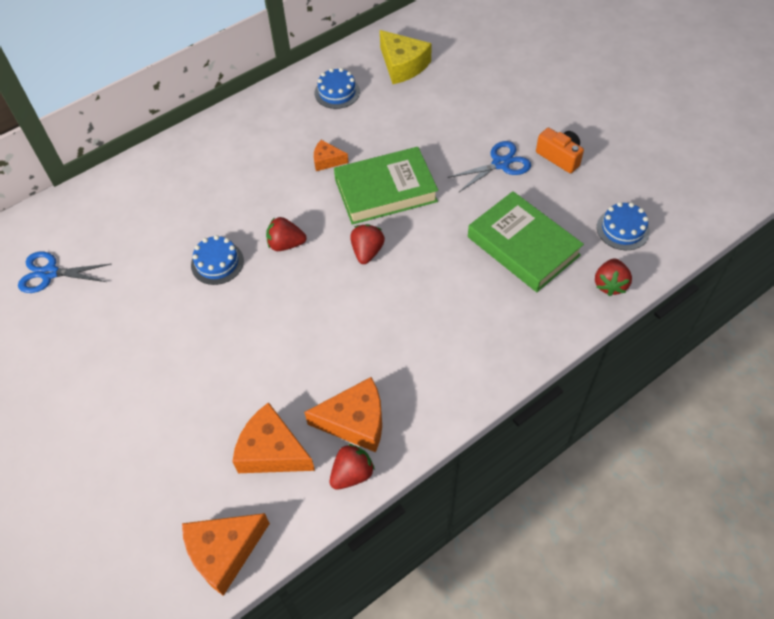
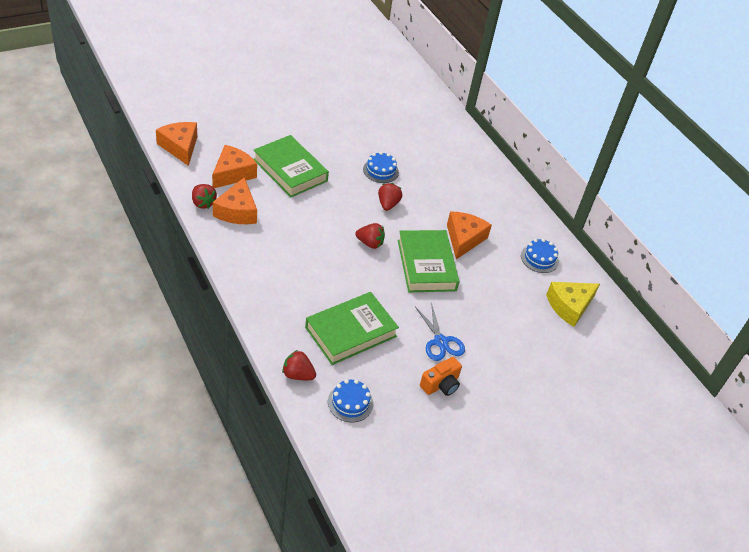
camera: 90 degrees right, 10 degrees down
blue scissors [18,252,111,293] -> none
orange cheese [314,140,349,171] -> orange cheese [447,211,492,259], size x1.80
none -> green book [254,135,329,197]

